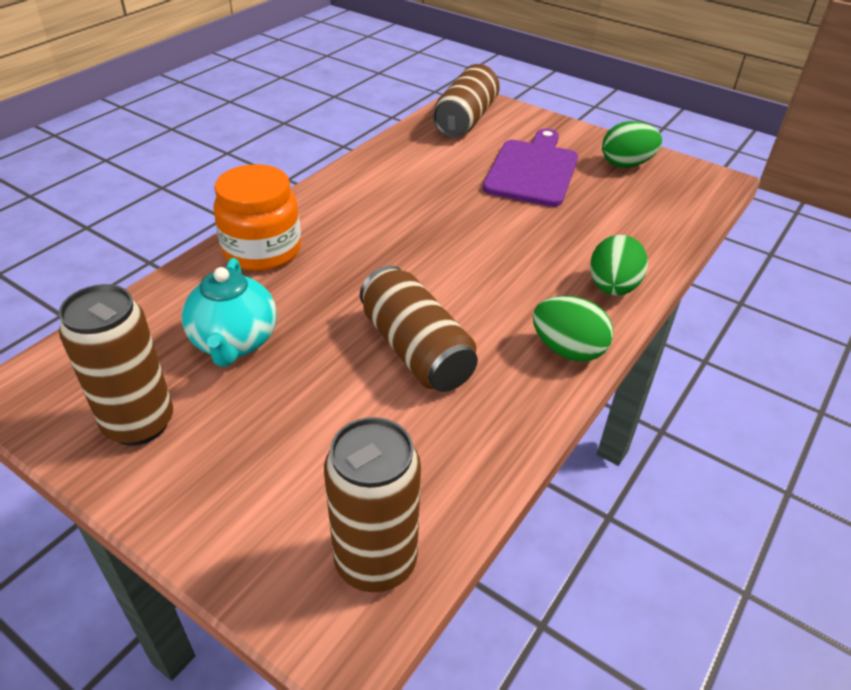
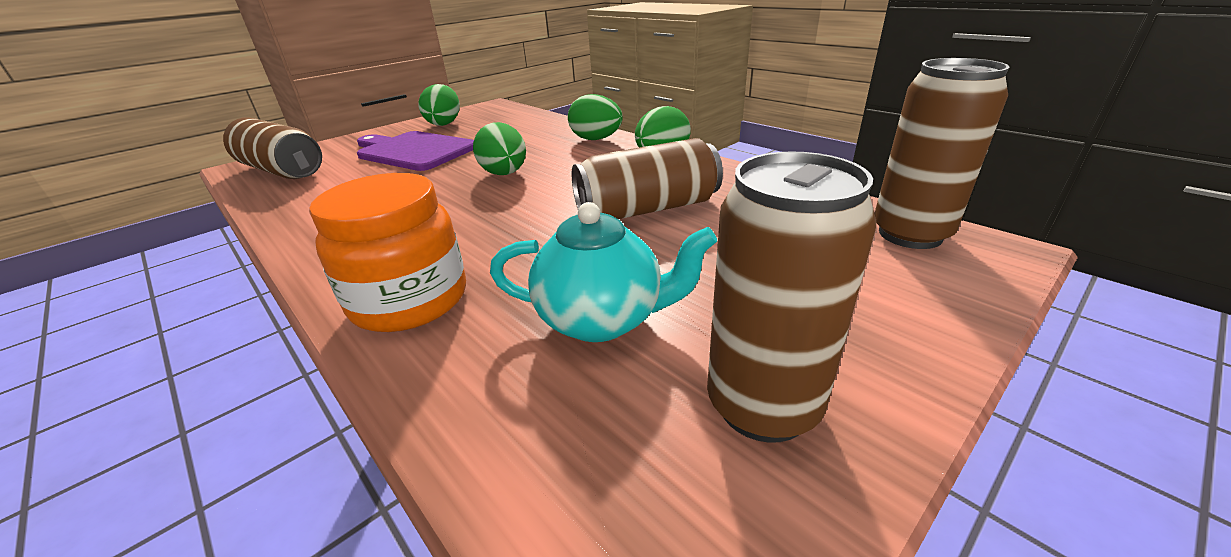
camera: 75 degrees left, 10 degrees down
none -> green egg [473,122,526,175]

